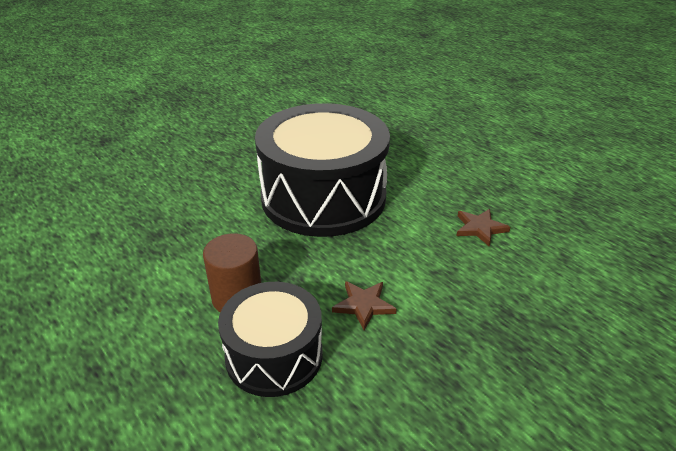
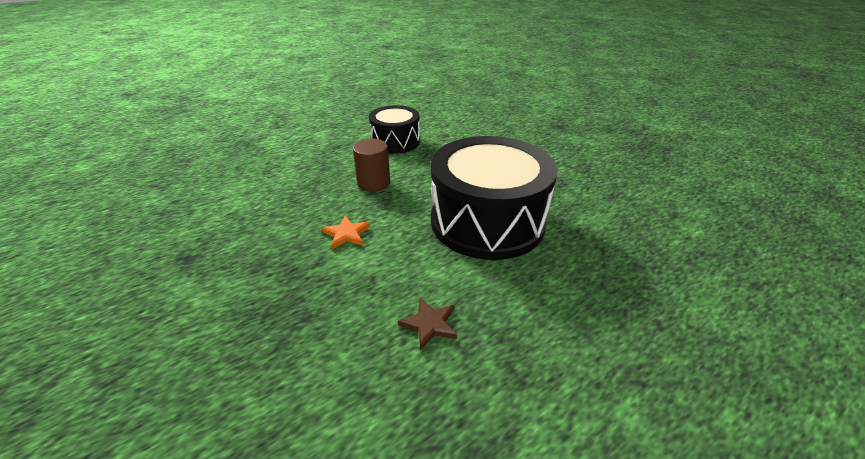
camera: 95 degrees right, 0 degrees up
black drum [218,282,323,397] -> black drum moved to [369,105,420,154]
brown star [332,281,397,330] -> orange star [322,215,370,249]

